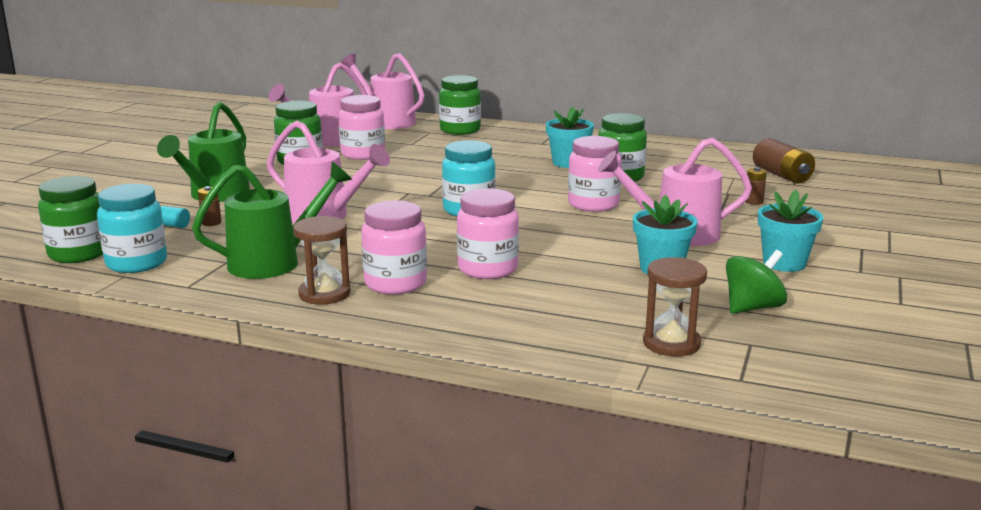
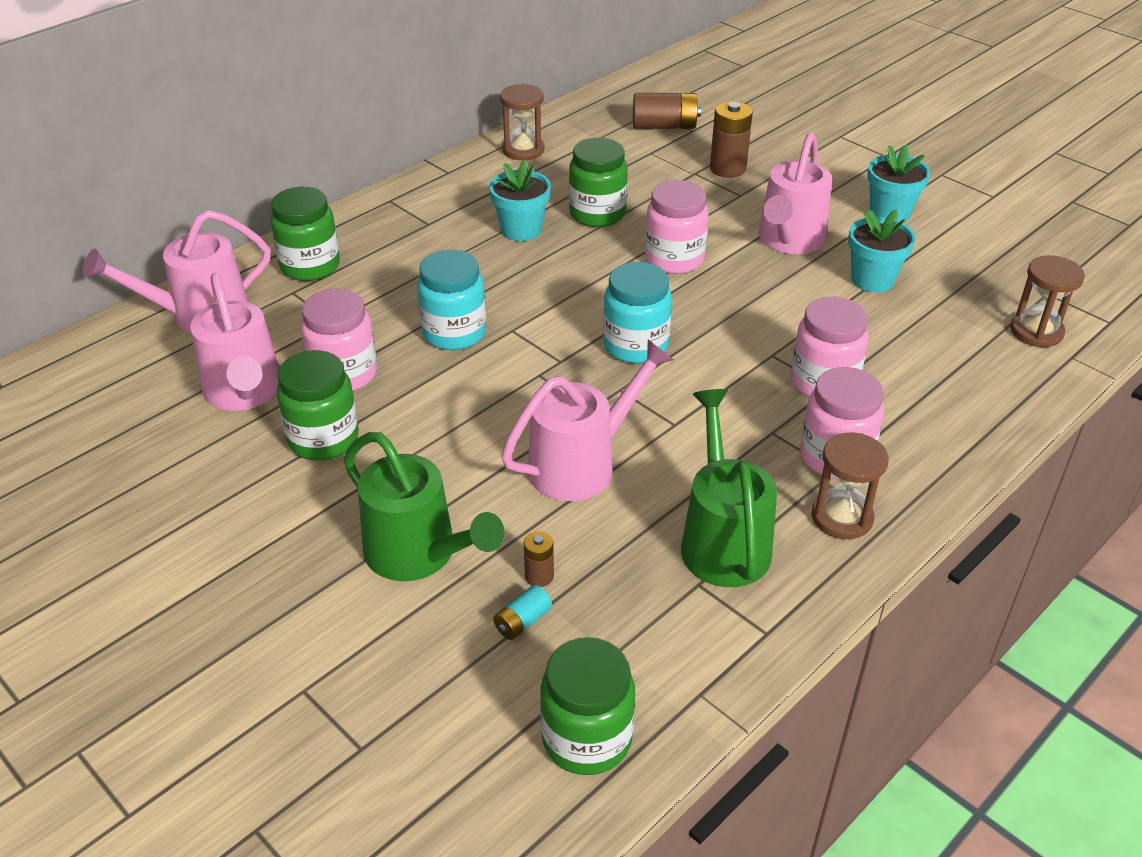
camera: 65 degrees left, 20 degrees up
turquoise jar [97,184,167,273] -> turquoise jar moved to [417,250,486,350]
green spinning top [726,250,787,314] -> none
brown battery [745,167,767,205] -> brown battery [710,101,753,178], size x1.86
none -> brown hourglass [500,84,545,160]

